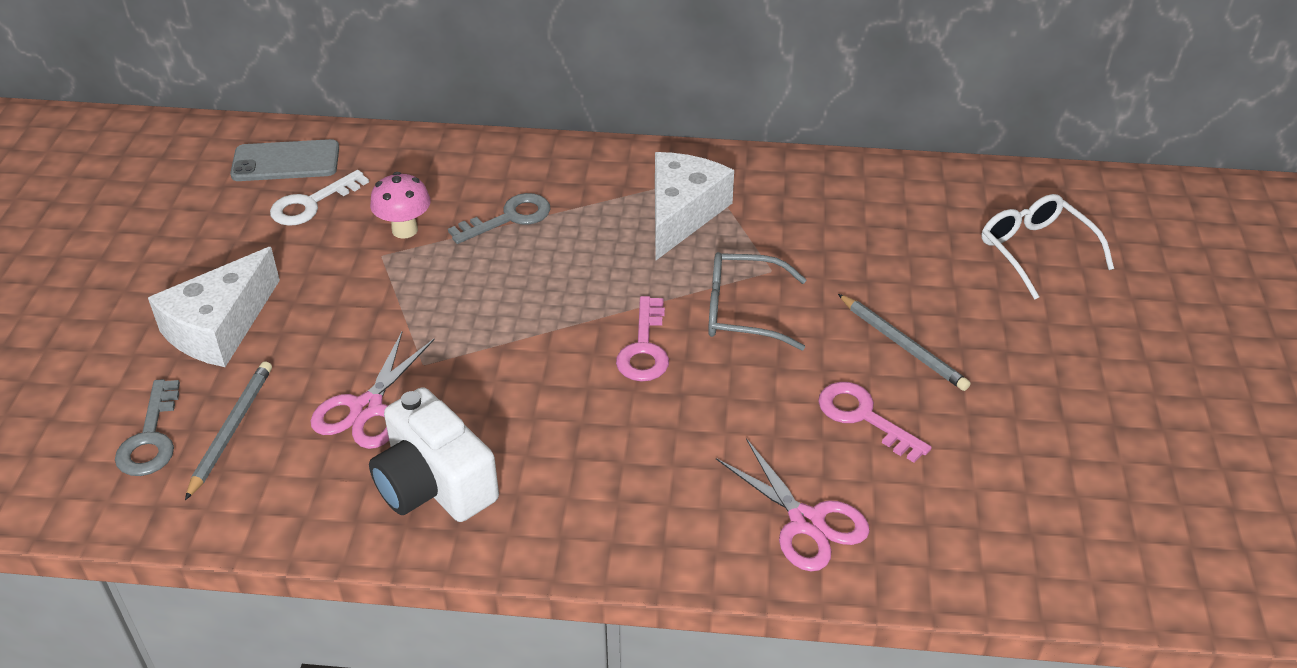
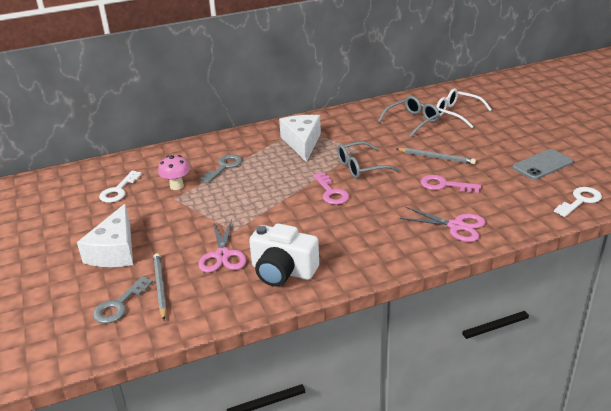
camera: 25 degrees left, 10 degrees down
grey key [115,379,180,476] -> grey key turned 60 degrees clockwise [93,276,153,324]
grey phone [230,139,339,181] -> grey phone moved to [512,149,573,180]
none -> grey glasses [378,96,440,138]
none -> white key [554,187,602,217]

